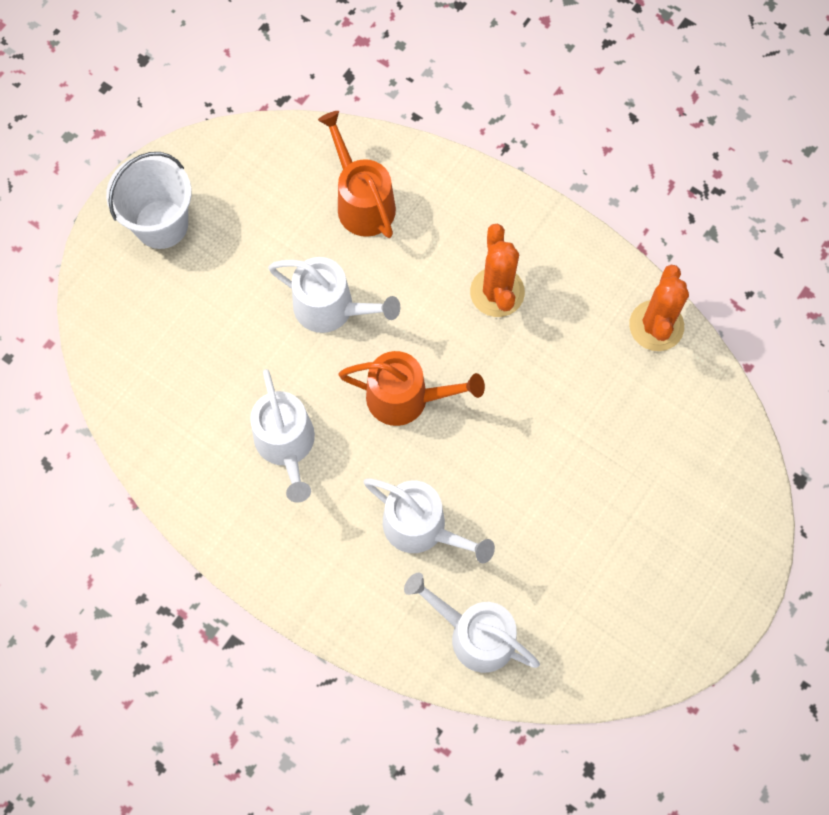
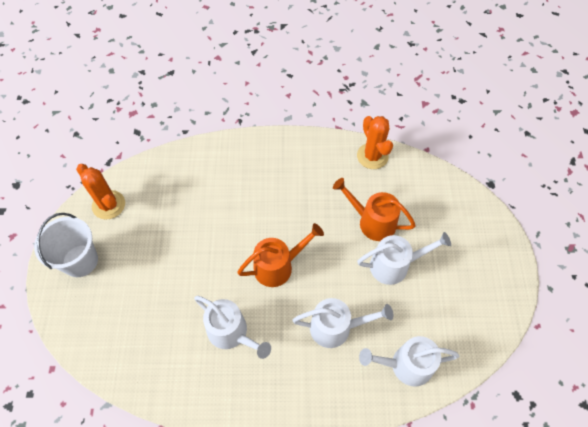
camera: 35 degrees left, 10 degrees down
white watering can [268,257,400,333] -> white watering can moved to [357,232,451,285]
orange watering can [318,111,396,238] -> orange watering can moved to [333,178,416,241]
orange cactus [470,224,525,317] -> orange cactus moved to [76,164,125,219]

